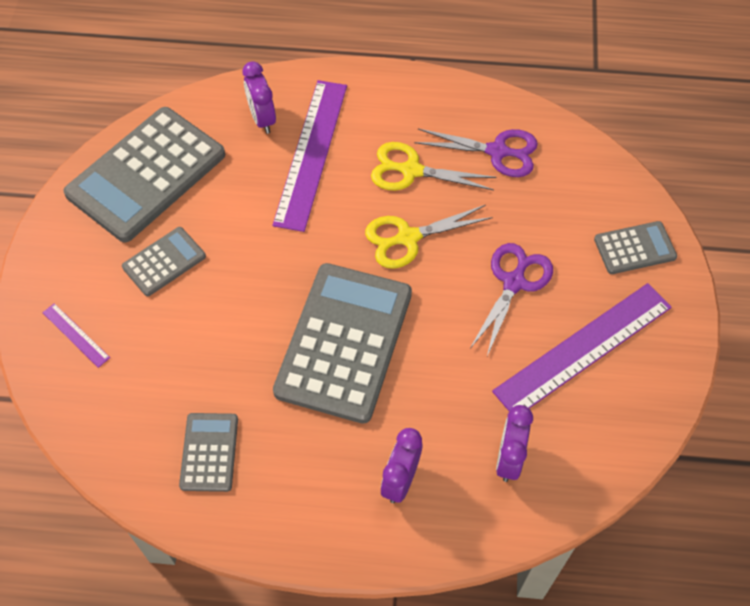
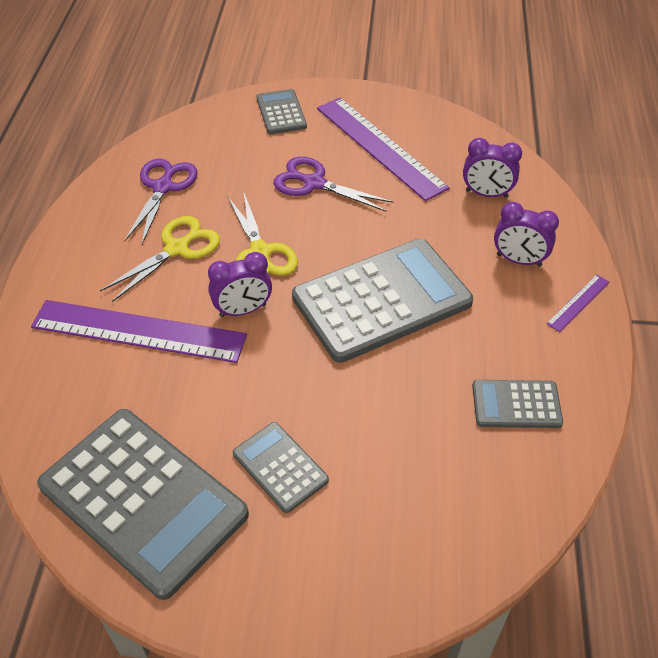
camera: 90 degrees left, 10 degrees down
purple ruler [42,303,110,368] -> purple ruler moved to [546,274,609,332]
purple clock [243,61,276,134] -> purple clock moved to [208,252,272,317]
grey calculator [273,263,412,424] -> grey calculator turned 135 degrees clockwise [292,239,473,363]
yellow scissors [371,142,496,191] -> yellow scissors turned 150 degrees counterclockwise [100,216,220,302]

